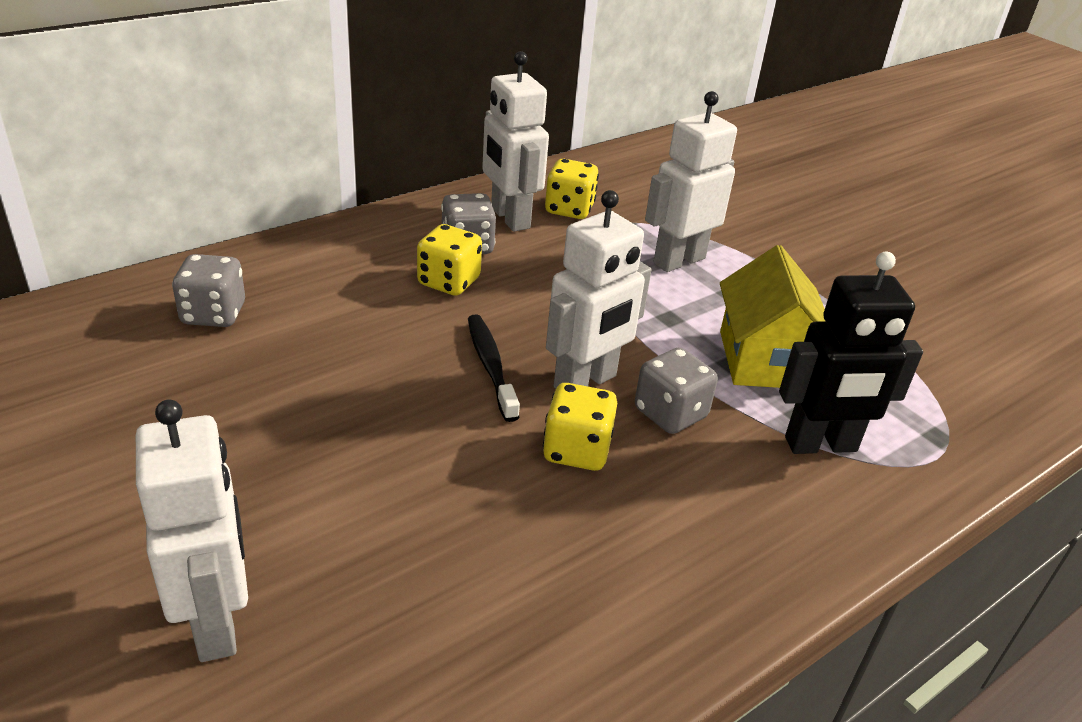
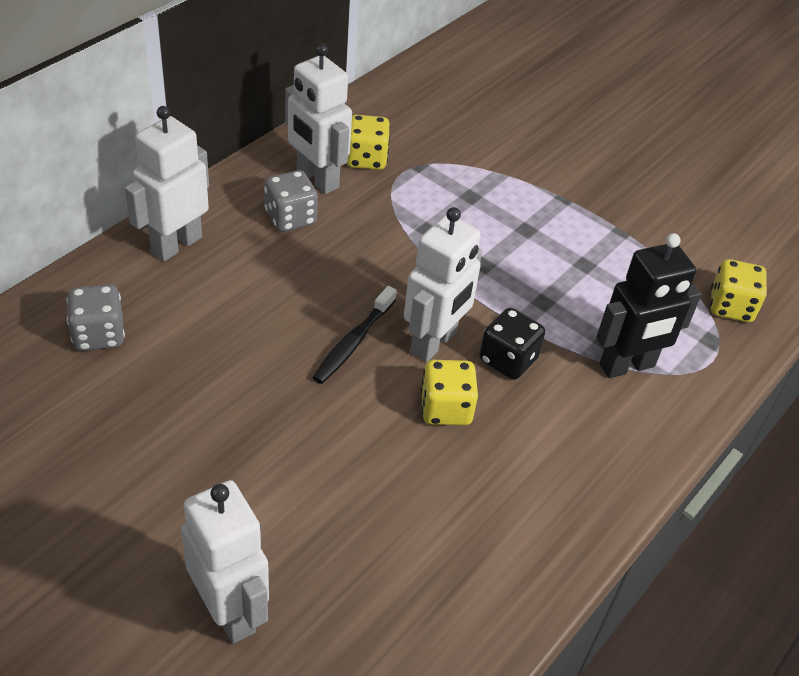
camera: 15 degrees left, 10 degrees up
yellow dice [417,224,482,296] -> yellow dice moved to [710,259,767,322]
black toothbrush [468,314,520,422] -> black toothbrush turned 120 degrees counterclockwise [312,286,397,384]
grey dice [635,348,718,434] -> black dice [479,308,545,380]
white robot [645,91,737,272] -> white robot moved to [125,106,209,261]
yellow house [720,245,825,388] -> none

